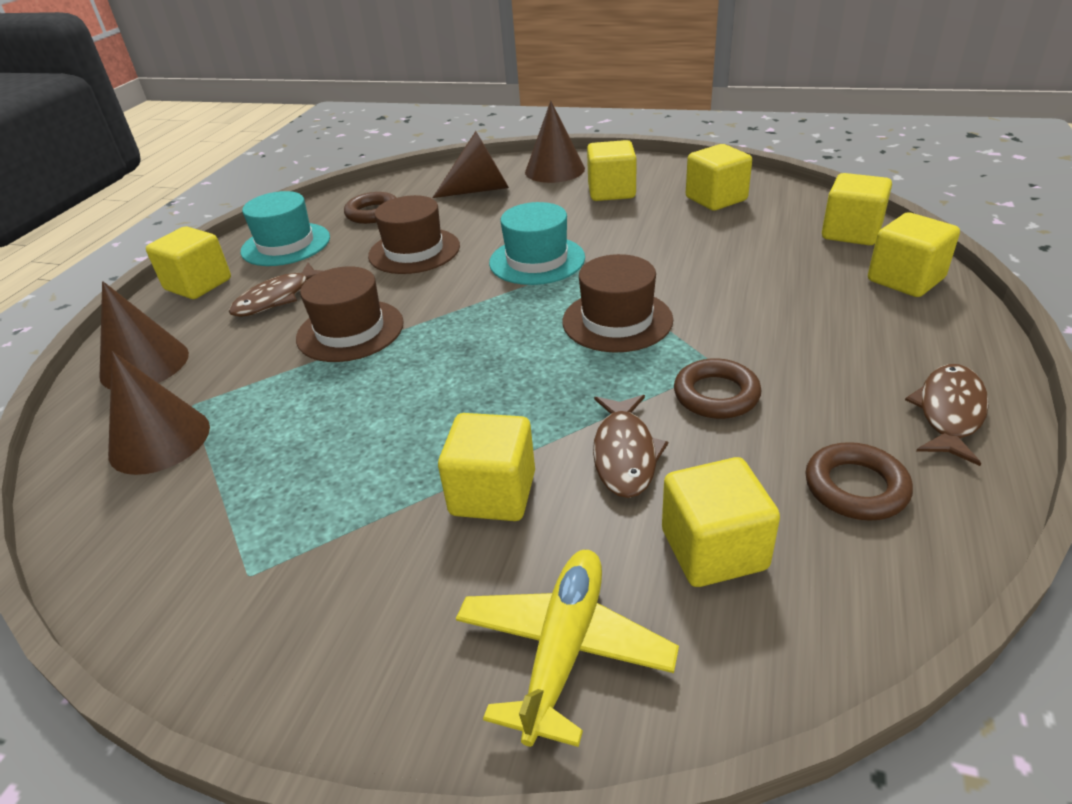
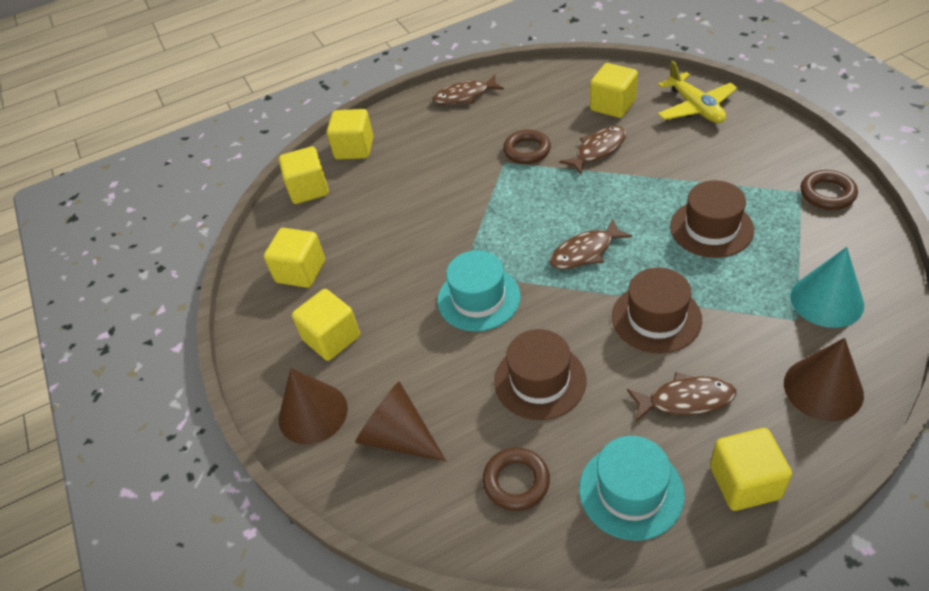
camera: 130 degrees left, 10 degrees up
brown cone [108,351,210,475] -> turquoise cone [790,247,864,328]
yellow cube [438,413,535,521] -> none
yellow plane [456,550,679,747] -> yellow plane turned 90 degrees counterclockwise [658,61,737,123]
brown hat [562,254,673,353] -> brown hat moved to [670,180,754,258]
brown ring [805,442,913,521] -> brown ring moved to [800,170,858,210]
none -> brown fish [549,218,633,269]

